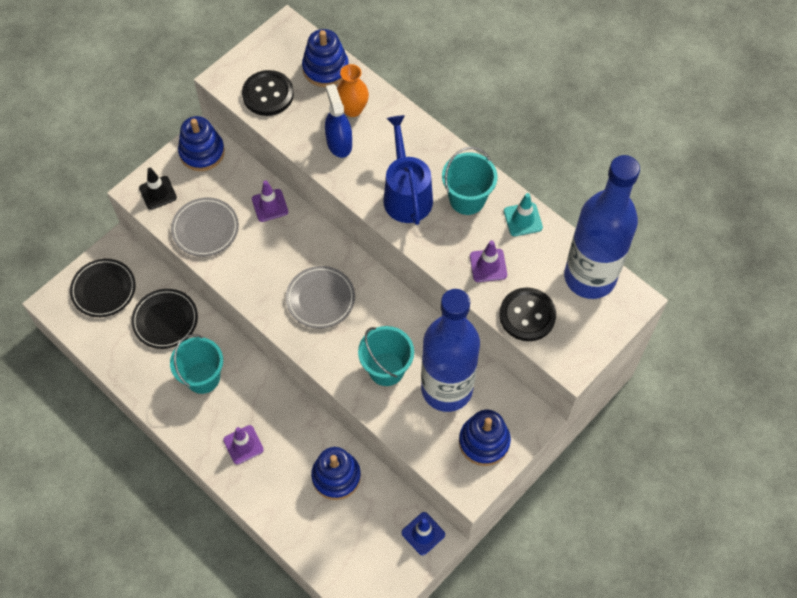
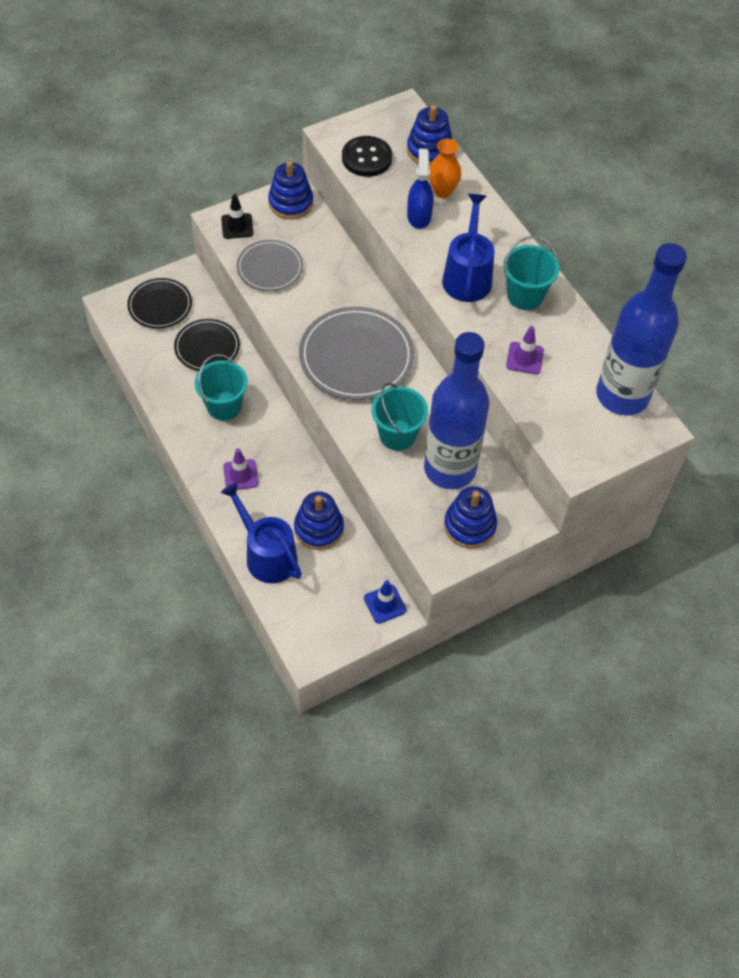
camera: 15 degrees right, 5 degrees down
purple traffic cone [252,180,288,222] -> none
grey plate [286,266,355,329] -> grey plate [299,307,415,400], size x1.66
black button [499,287,556,341] -> none
turquoise traffic cone [504,193,543,236] -> none
none -> blue watering can [221,483,302,583]

